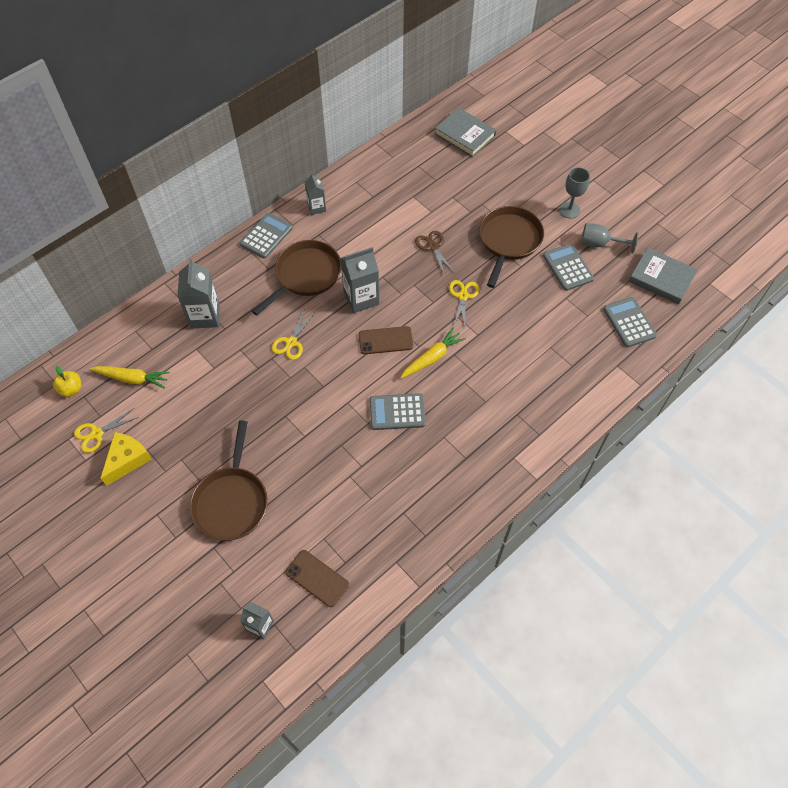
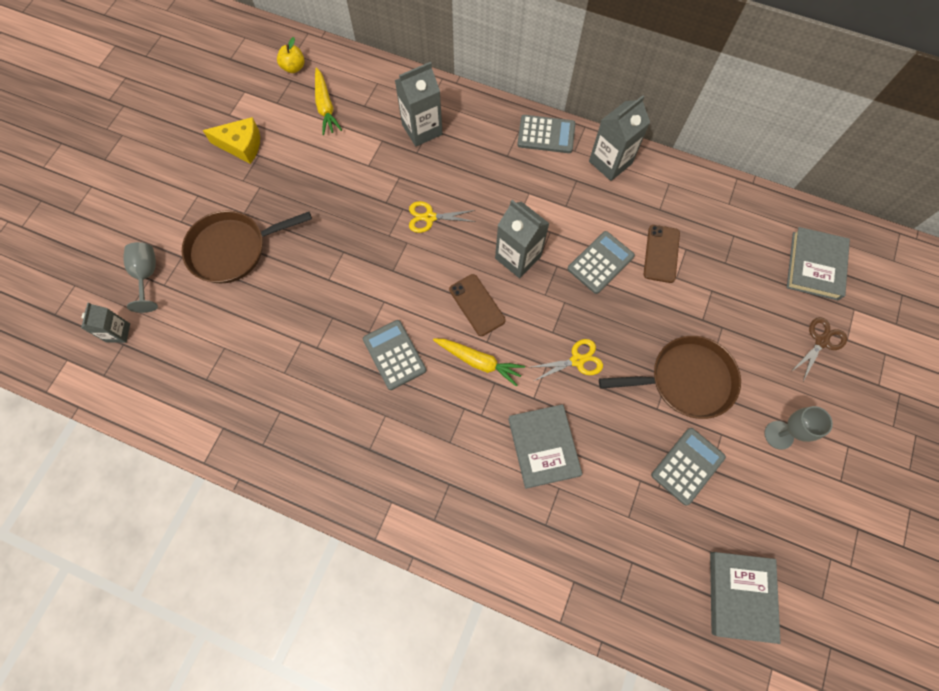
camera: 65 degrees right, 10 degrees up
yellow scissors [74,408,139,453] -> none
brown pan [252,240,341,316] -> none
brown phone [285,550,349,607] -> brown phone moved to [644,225,680,283]
grey carton [305,173,326,215] -> grey carton [589,95,650,181], size x1.68
brown scissors [415,231,455,276] -> brown scissors moved to [791,317,847,381]
grey goblet [581,223,638,254] -> grey goblet moved to [123,242,158,313]
grey calculator [603,297,657,347] -> grey calculator moved to [568,231,635,294]
none -> grey book [508,404,582,489]

